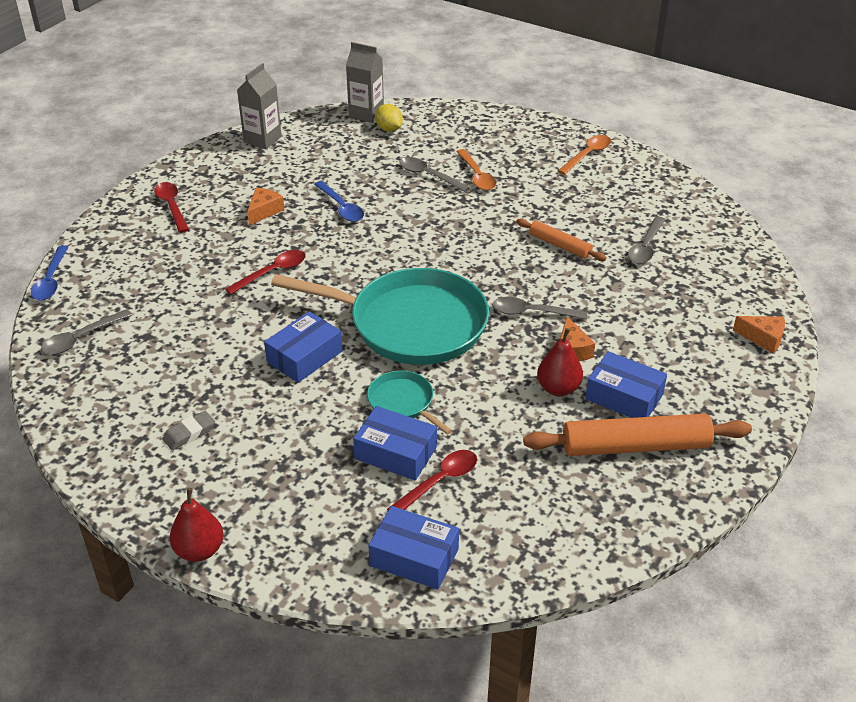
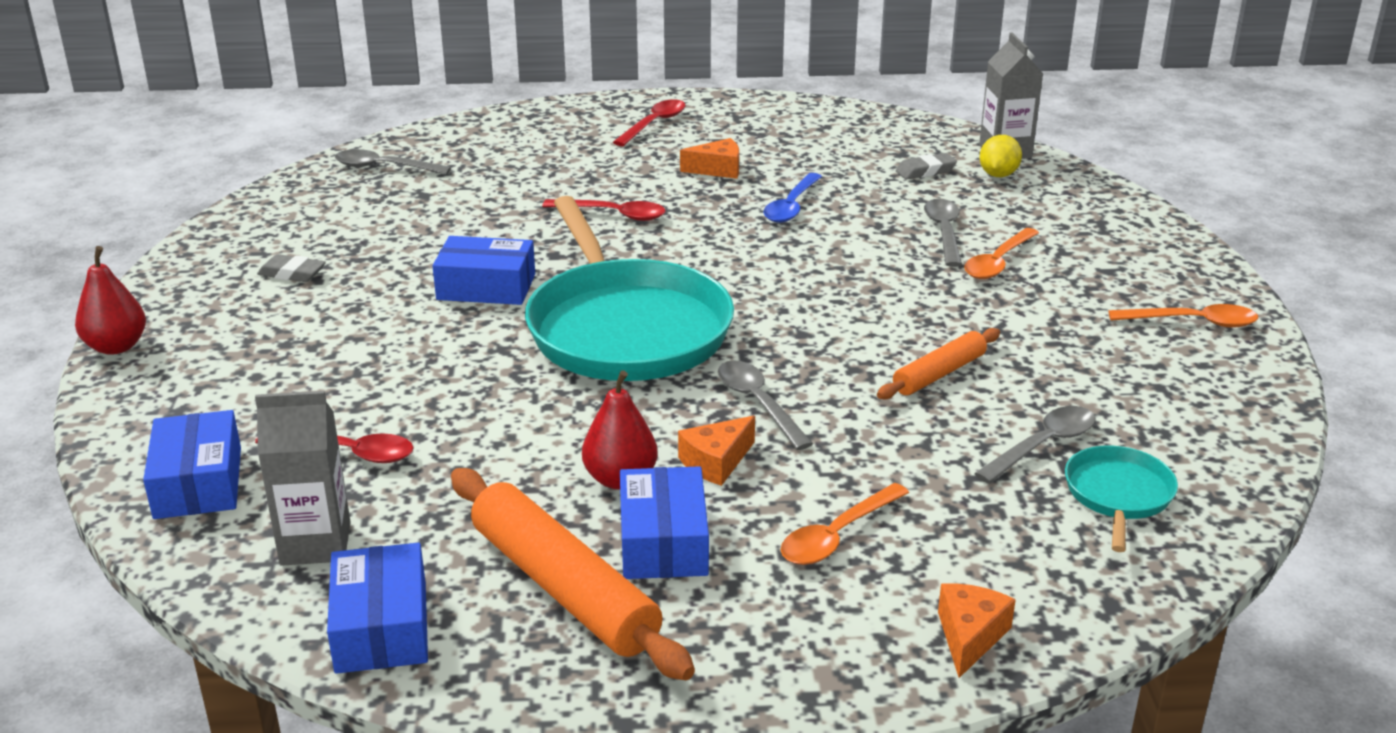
camera: 55 degrees right, 10 degrees down
blue spoon [31,246,69,301] -> none
grey carton [237,63,282,149] -> grey carton moved to [255,391,350,566]
blue box [353,406,437,480] -> blue box moved to [327,543,428,674]
turquoise pan [367,370,452,435] -> turquoise pan moved to [1065,446,1178,552]
orange rolling pin [516,218,607,261] -> orange rolling pin turned 45 degrees clockwise [877,328,1000,399]
grey spoon [628,217,665,264] -> grey spoon turned 150 degrees clockwise [974,406,1095,484]
orange cheese [733,316,785,353] -> orange cheese turned 150 degrees counterclockwise [938,583,1016,678]
none -> orange spoon [781,483,909,565]
none -> grey eraser [895,153,957,179]

